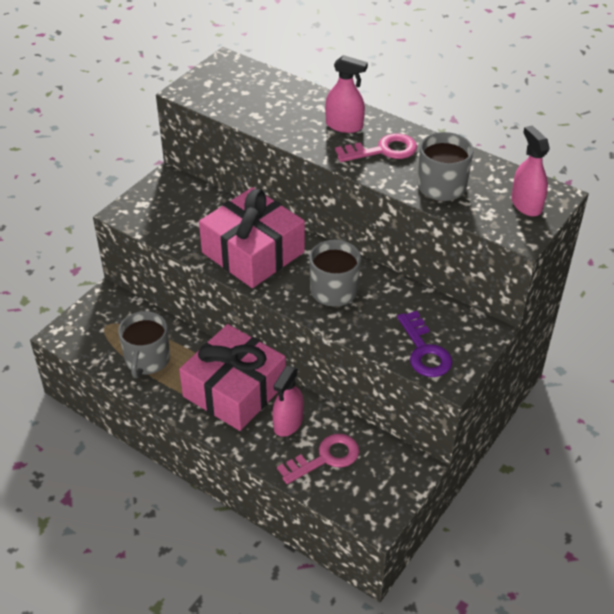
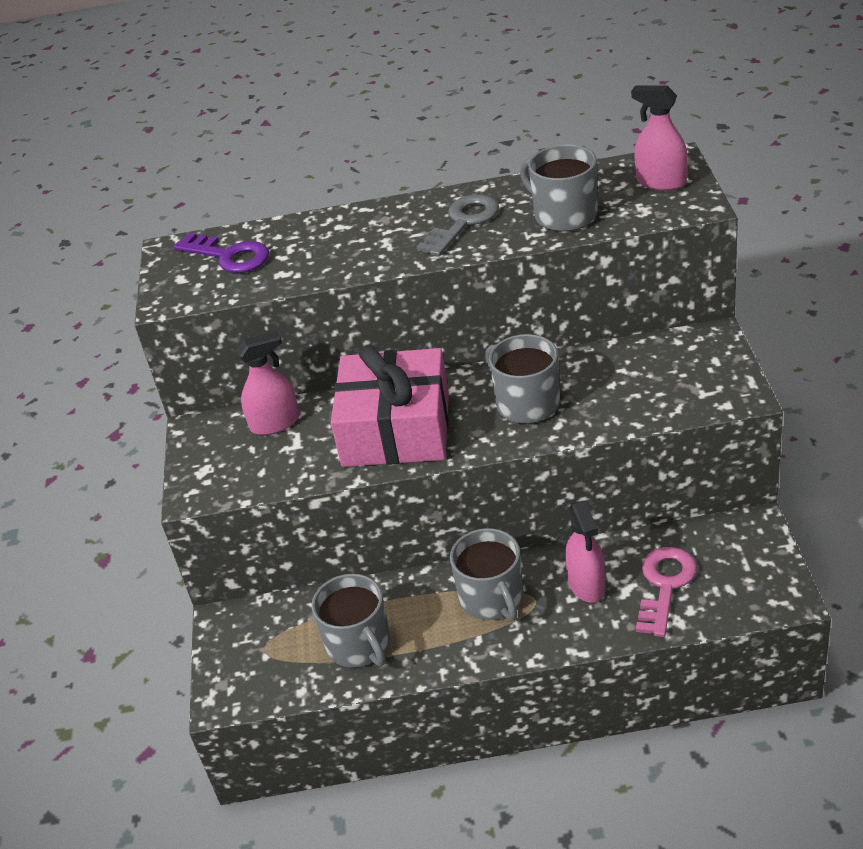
camera: 35 degrees left, 5 degrees down
pink gift [179,324,286,431] -> grey mug [450,528,524,622]
pink spray bottle [325,55,368,133] -> pink spray bottle moved to [236,331,299,435]
pink key [335,134,417,162] -> grey key [417,194,499,257]
purple key [397,311,452,377] -> purple key moved to [174,232,269,273]

